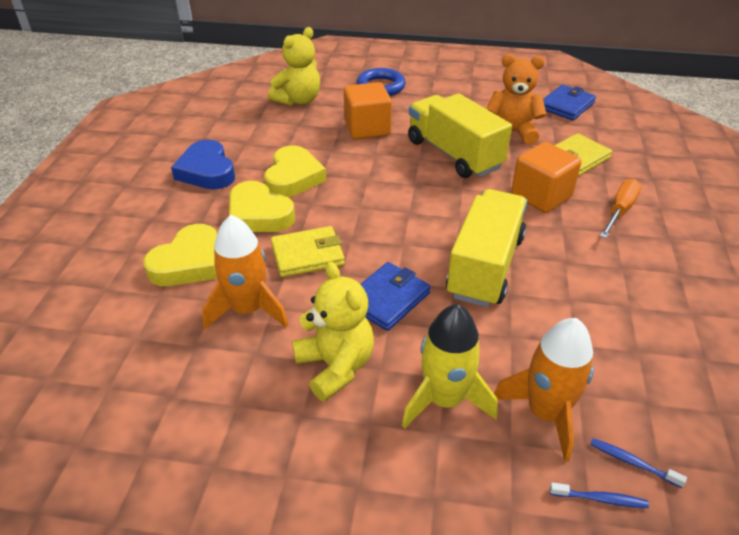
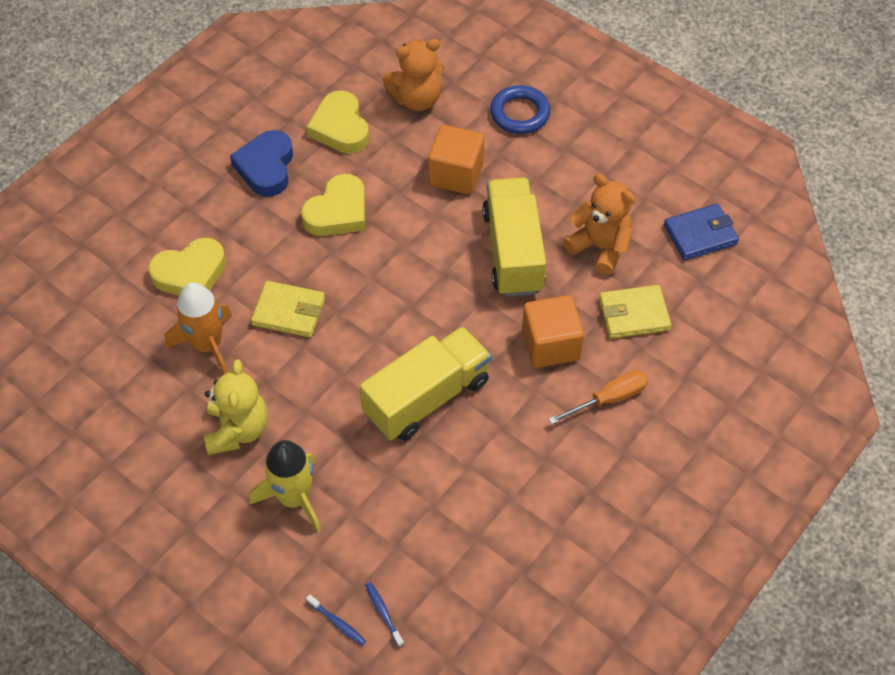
camera: 30 degrees right, 15 degrees up
yellow heart [229,181,295,232] -> yellow heart moved to [306,91,369,154]
yellow teddy bear [268,27,320,106] -> orange teddy bear [383,39,445,111]
blue wallet [360,262,431,331] -> none
orange rocket [494,318,594,462] -> none

